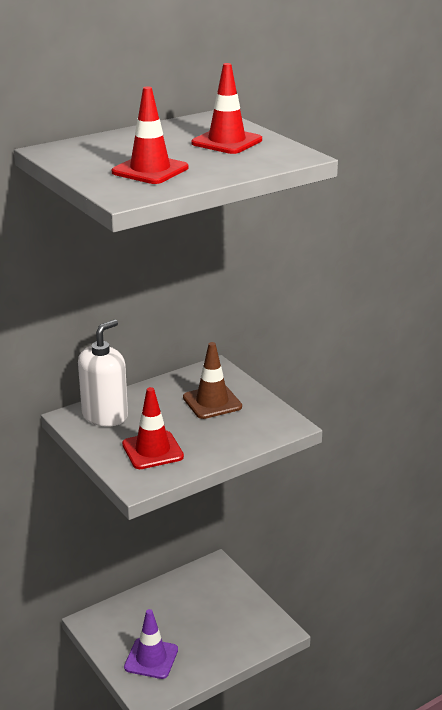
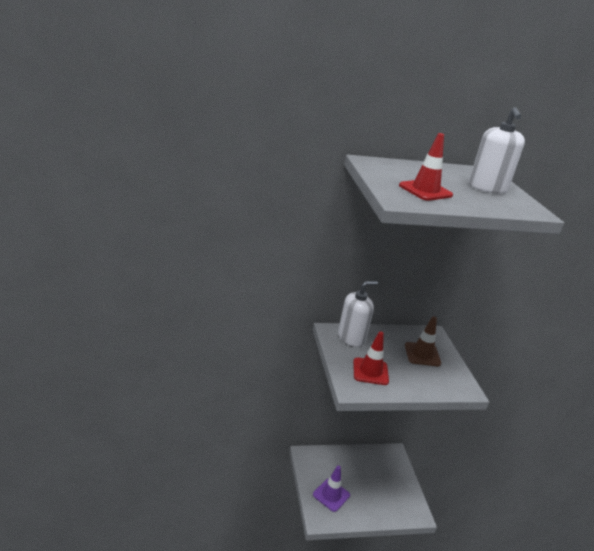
camera: 20 degrees right, 0 degrees up
red traffic cone [191,63,262,154] -> white soap dispenser [469,107,525,194]

